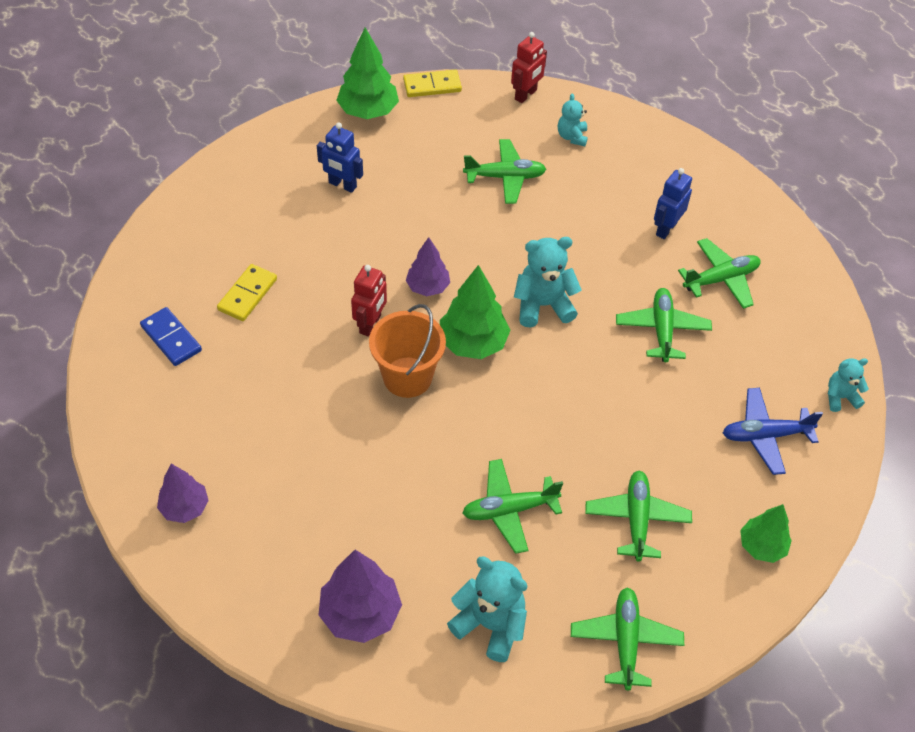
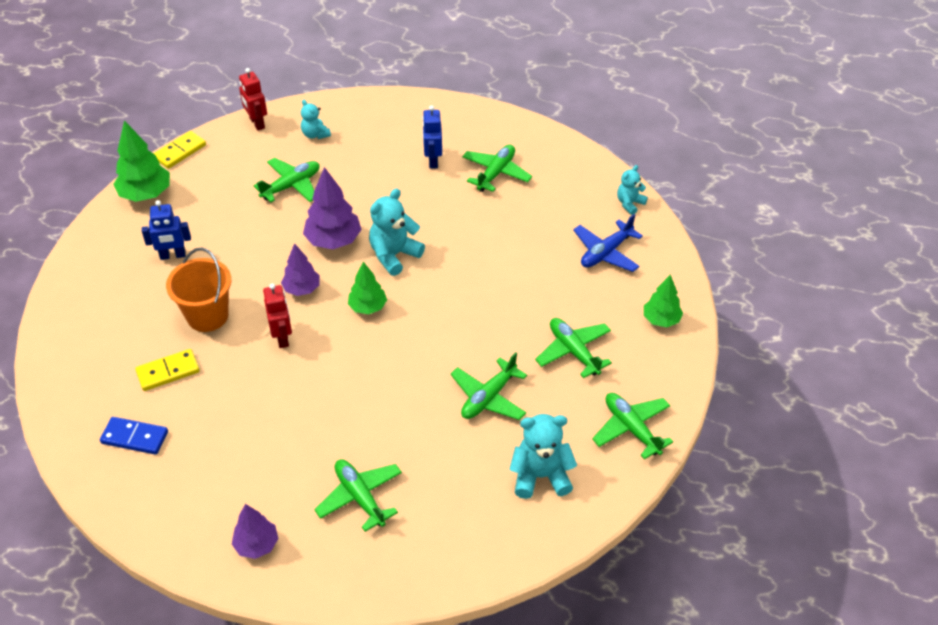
camera: 35 degrees left, 5 degrees down
yellow domino [217,264,277,321] -> yellow domino turned 75 degrees clockwise [135,349,200,391]
purple tree [318,550,402,643] -> purple tree moved to [303,167,362,249]
orange bucket [369,304,446,398] -> orange bucket moved to [166,248,231,332]
green tree [440,265,510,359] -> green tree [348,262,387,314], size x0.65
red robot [511,32,547,103] -> red robot turned 150 degrees clockwise [239,68,267,131]
green plane [616,288,712,362] -> green plane moved to [314,459,402,532]

